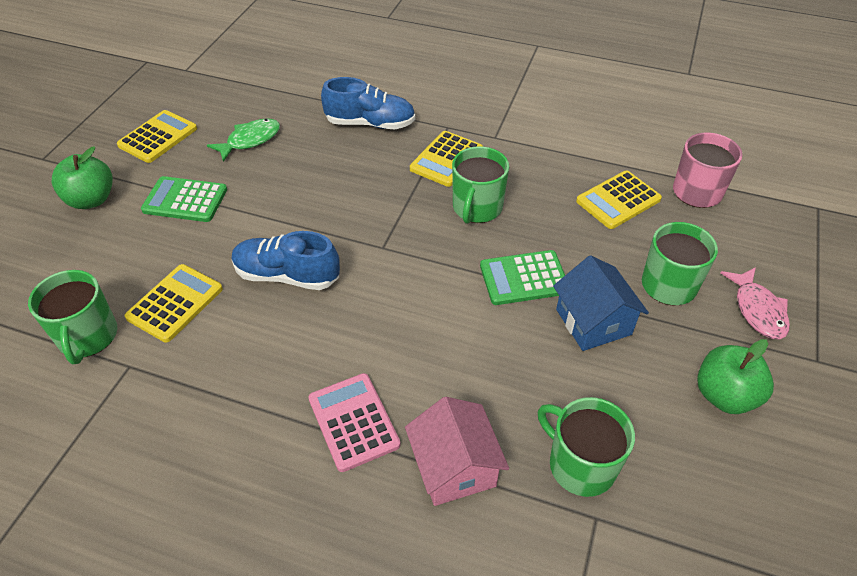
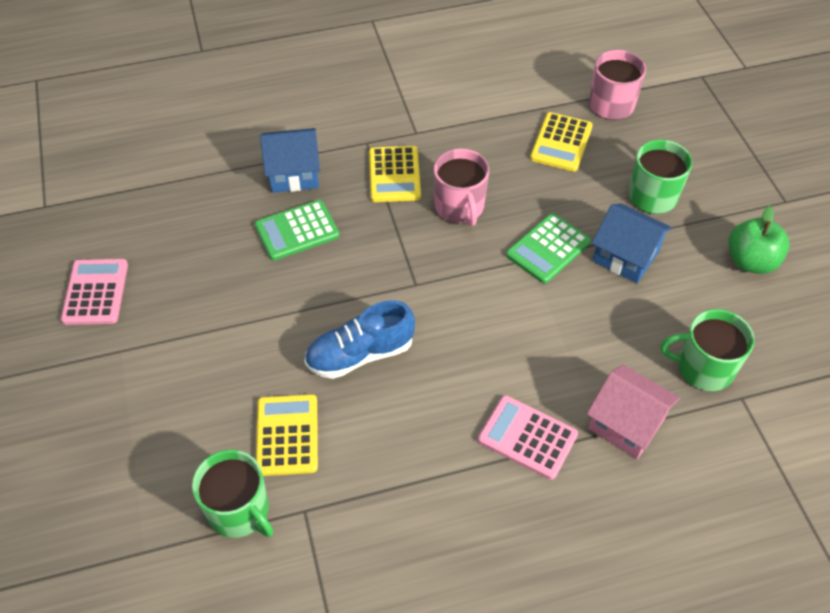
camera: 35 degrees left, 5 degrees up
green apple [52,147,113,209] -> none
yellow calculator [117,110,197,163] -> pink calculator [61,259,128,325]
green calculator [141,176,227,222] -> green calculator moved to [255,200,340,261]
green fish [207,118,280,162] -> none
blue shoe [321,77,415,129] -> blue house [260,128,320,193]
green mug [452,146,509,224] -> pink mug [434,148,489,226]
pink fish [721,267,790,339] -> none

